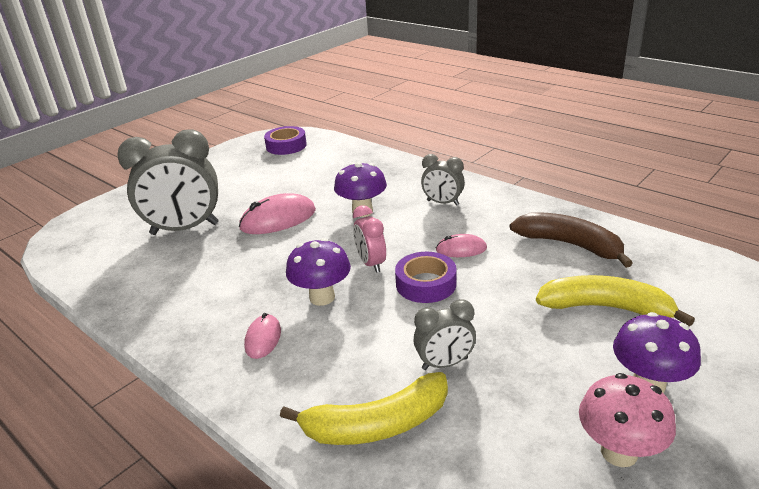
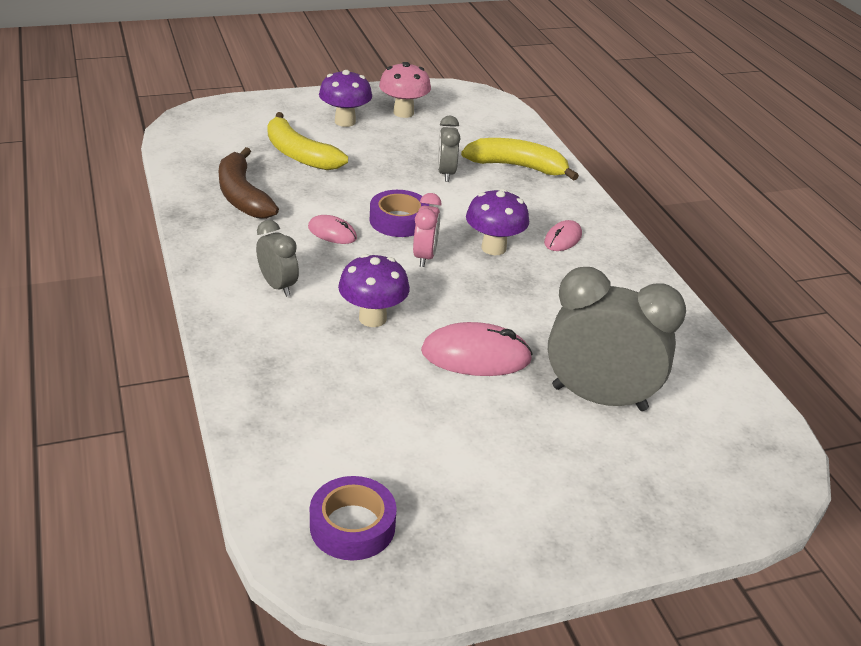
camera: 155 degrees left, 5 degrees up
grey clock [413,299,476,370] -> grey clock turned 105 degrees counterclockwise [438,116,461,182]

